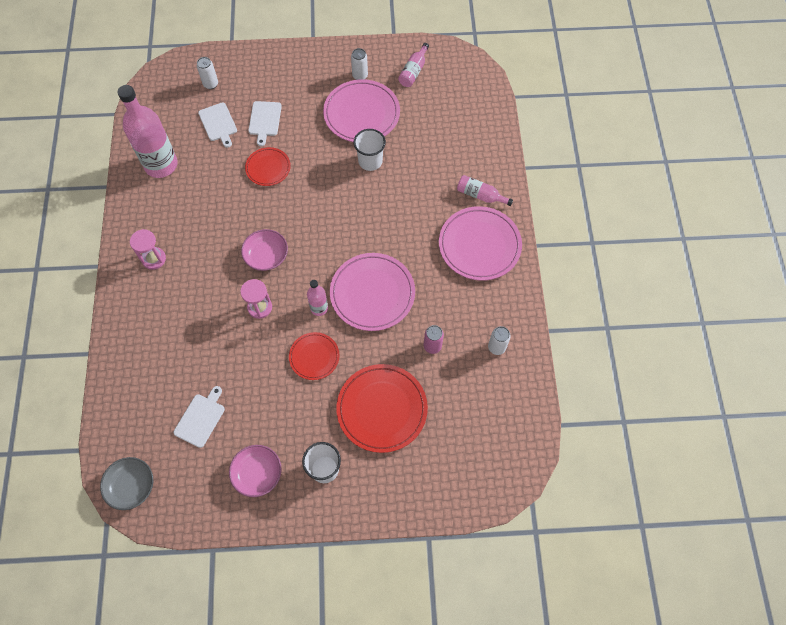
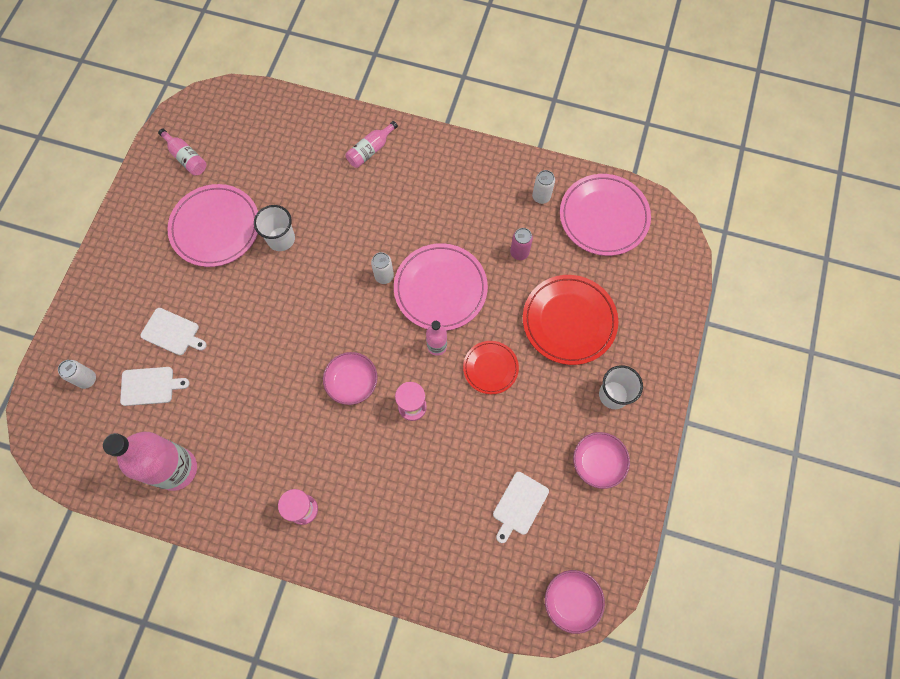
camera: 70 degrees left, 5 degrees up
grey bowl [100,457,153,510] -> pink bowl [545,570,605,634]
white cutting board [173,386,225,448] -> white cutting board turned 105 degrees counterclockwise [493,472,549,543]
red plate [245,147,291,186] -> none
white can [351,48,368,80] -> white can moved to [371,252,394,284]
pink plate [439,206,522,281] -> pink plate moved to [560,174,651,256]

